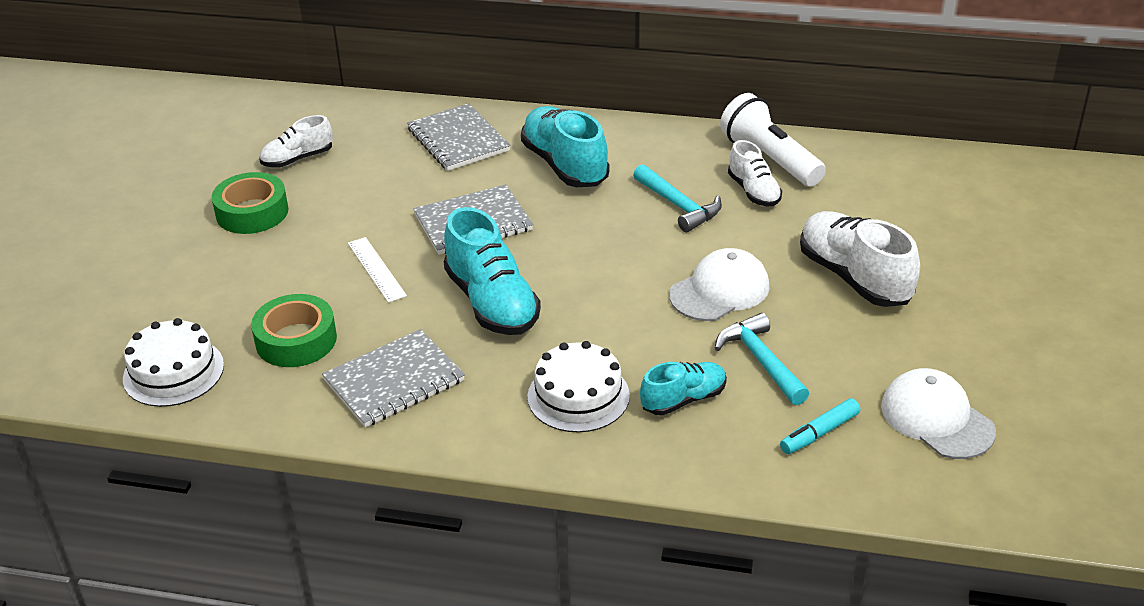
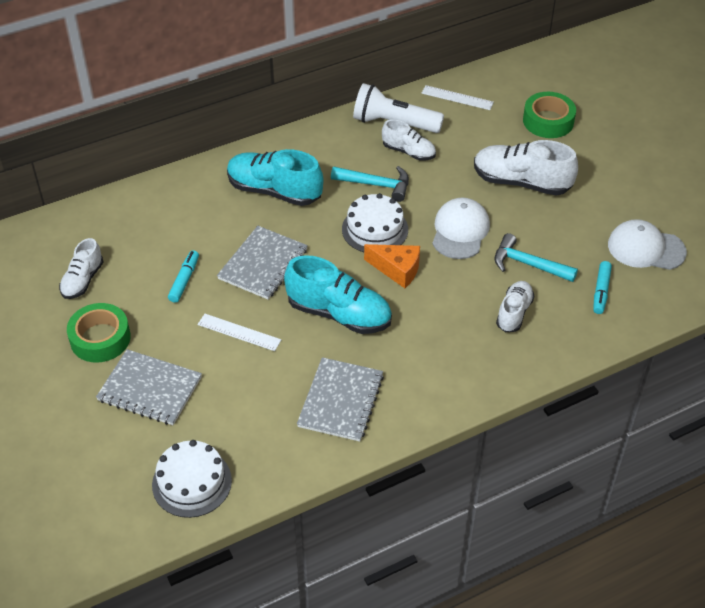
camera: 40 degrees left, 10 degrees up
green tape [251,294,337,367] -> green tape moved to [523,92,576,138]
grey notebook [407,103,511,171] -> grey notebook moved to [96,349,202,425]
white cake [527,341,630,433] -> white cake moved to [342,193,408,252]
turquoise shoe [640,362,727,415] -> white shoe [496,281,534,332]
none -> turquoise marker [168,250,199,303]
none -> orange cheese [364,244,420,288]
none -> white ruler [421,85,494,110]

